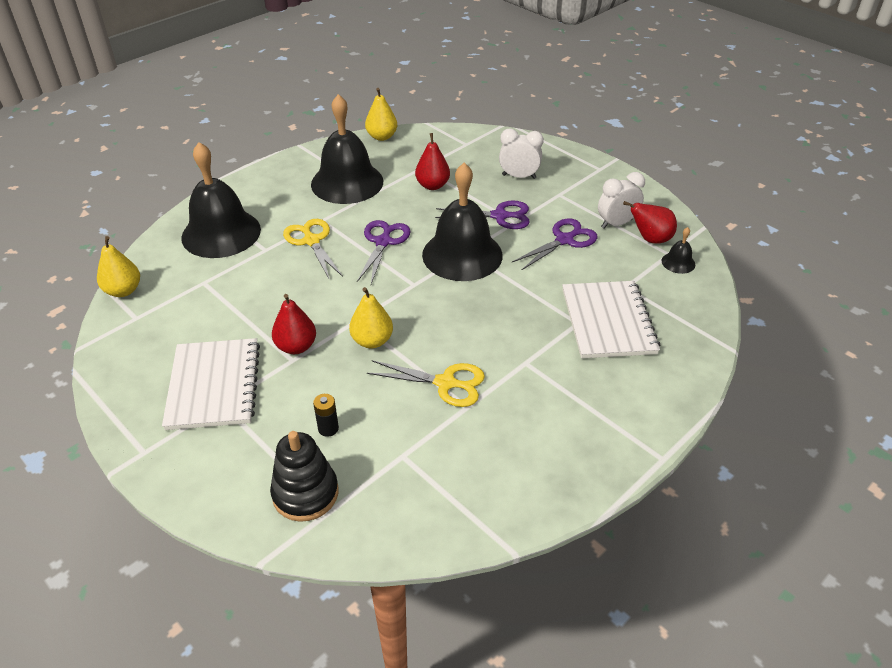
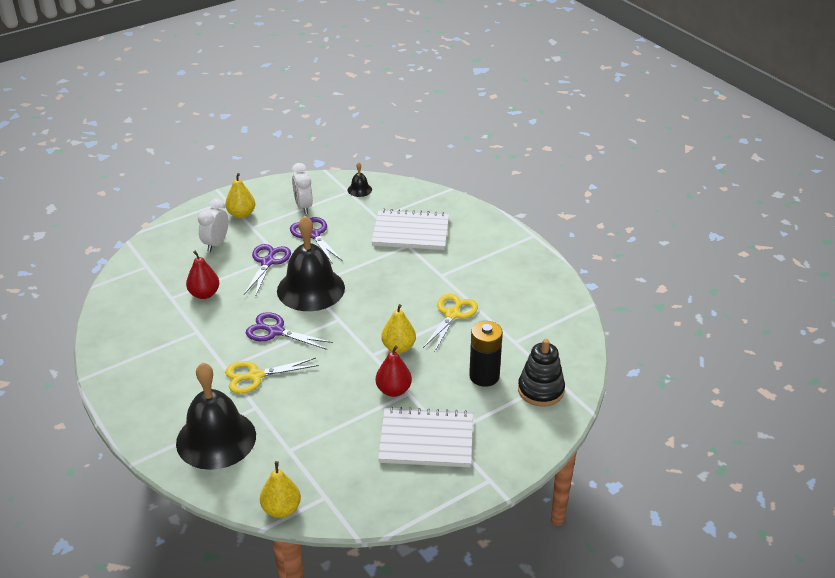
camera: 80 degrees left, 5 degrees down
black bell [311,94,383,204] -> none
black battery [313,394,339,437] -> black battery [469,321,503,387], size x1.96
yellow pear [365,88,397,141] -> yellow pear moved to [225,173,255,219]
red pear [623,201,677,244] -> none

